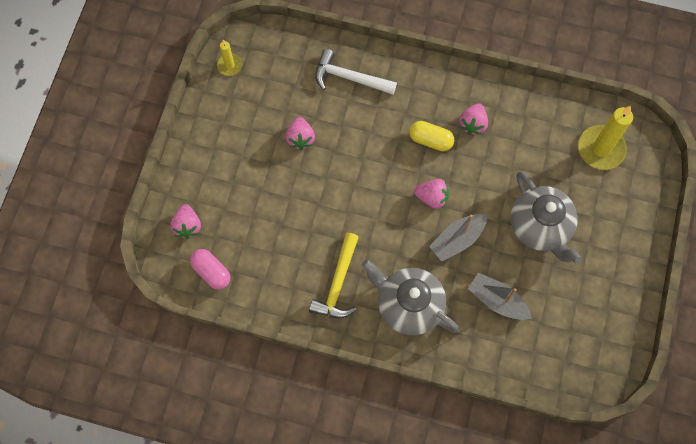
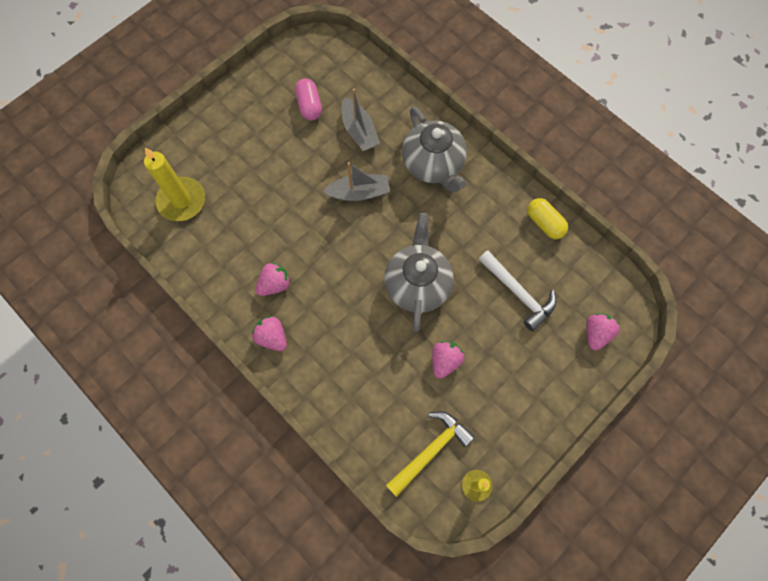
camera: 150 degrees left, 0 degrees up
pink capsule [190,249,230,290] -> pink capsule moved to [295,78,322,121]
yellow hammer [309,233,359,319] -> yellow hammer moved to [386,411,475,497]
white hammer [315,49,397,95] -> white hammer moved to [478,250,556,331]
yellow capsule [409,121,454,151] -> yellow capsule moved to [527,198,568,239]
pink strawberry [414,179,449,209] -> pink strawberry moved to [252,316,287,351]
grey teapot [510,171,582,264] -> grey teapot moved to [384,213,454,332]

